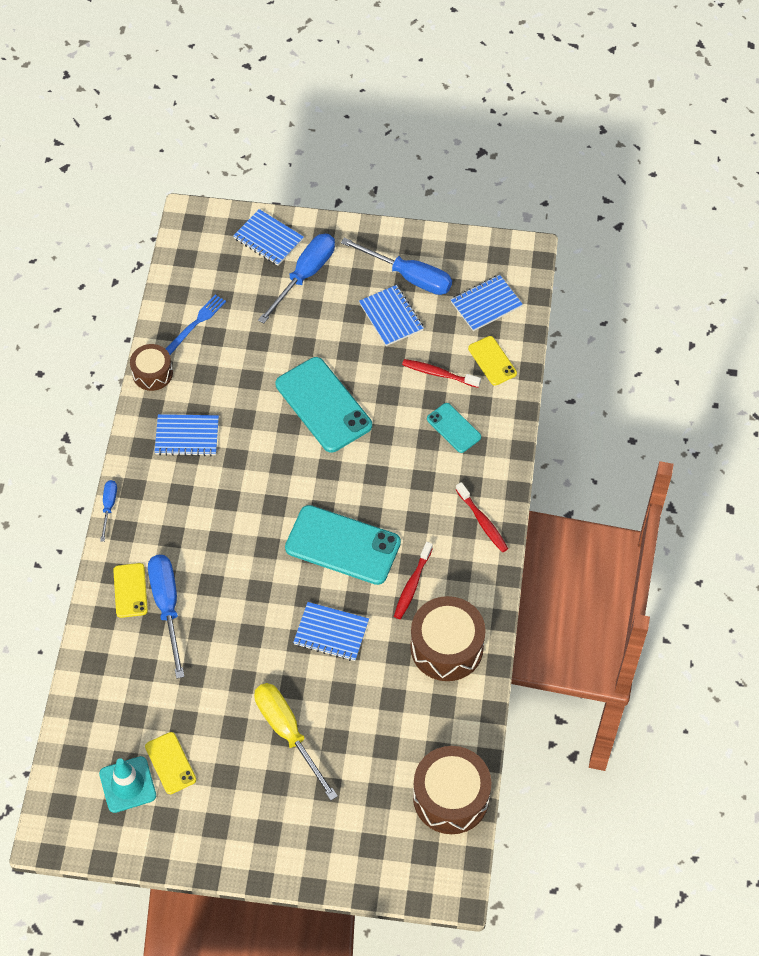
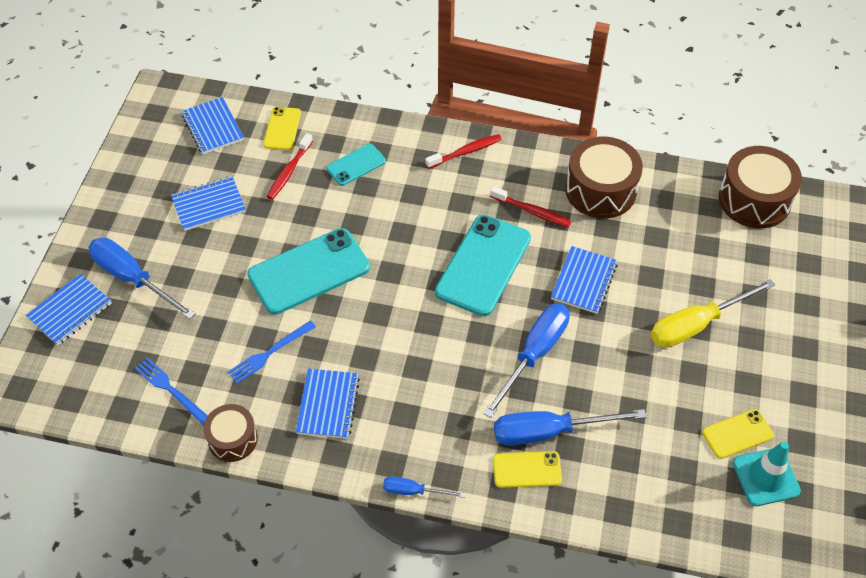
camera: 85 degrees left, 5 degrees down
blue screwdriver [341,238,452,295] -> blue screwdriver moved to [483,303,570,418]
yellow phone [468,336,517,386] -> yellow phone turned 60 degrees counterclockwise [263,107,301,150]
none -> blue fork [228,321,316,384]

